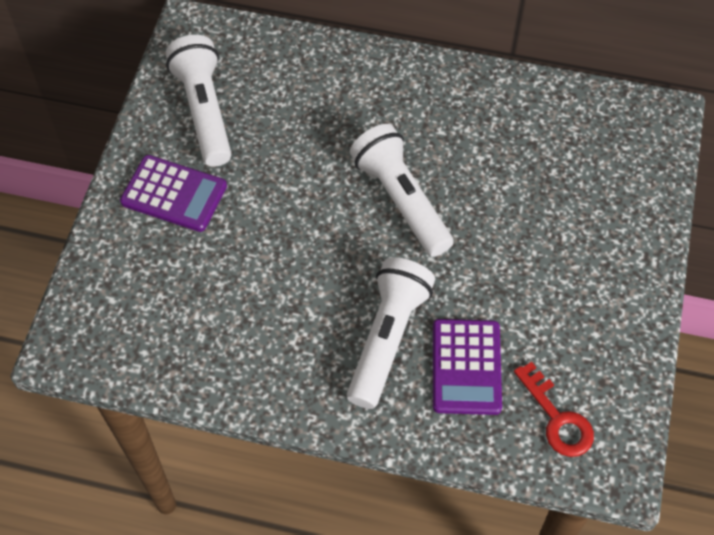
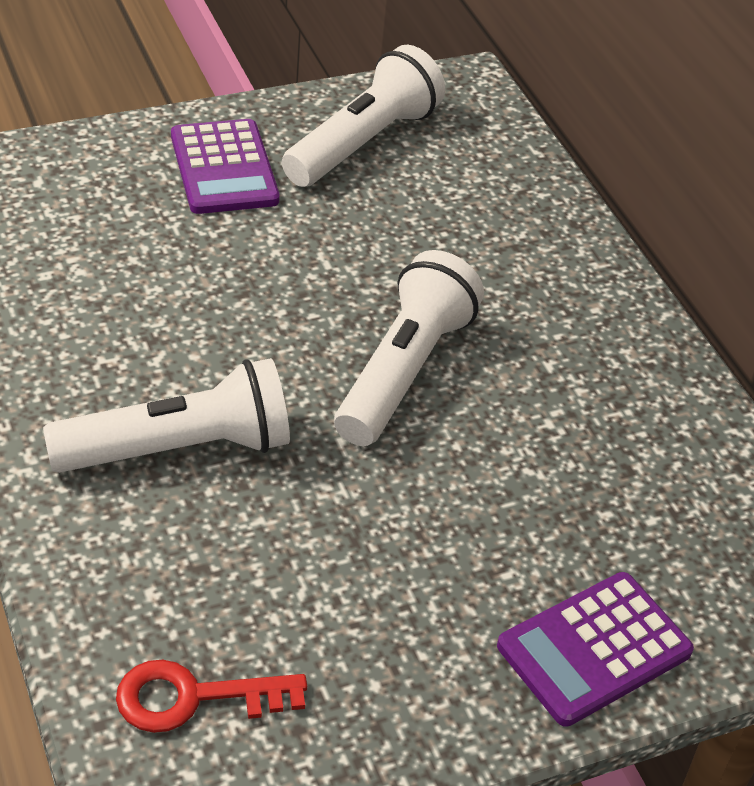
camera: 50 degrees right, 15 degrees down
purple calculator [433,319,502,415] -> purple calculator moved to [497,572,694,727]
red key [514,362,594,457] -> red key turned 60 degrees clockwise [116,660,307,733]

